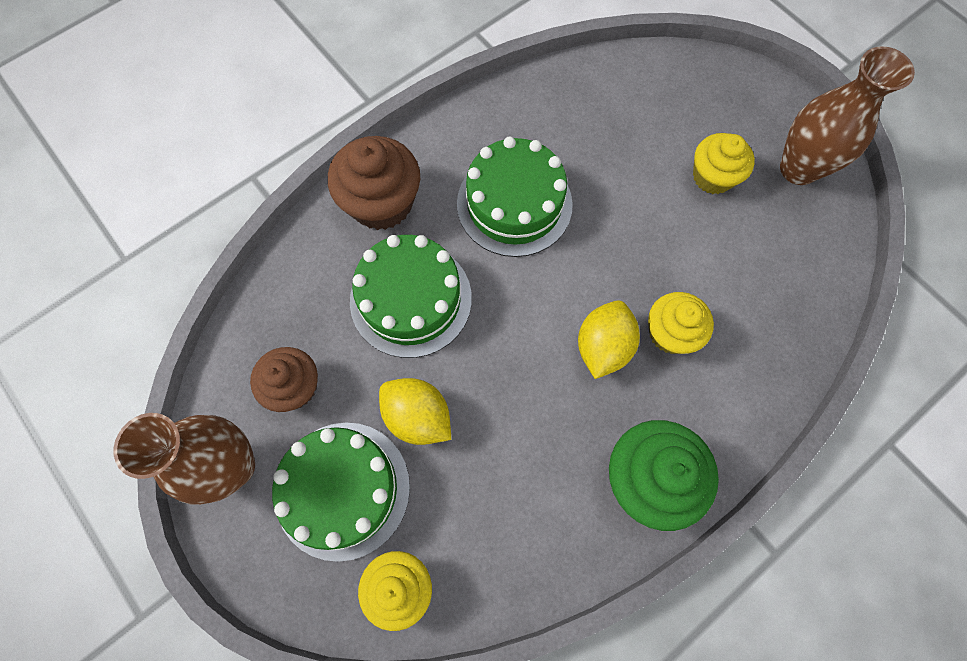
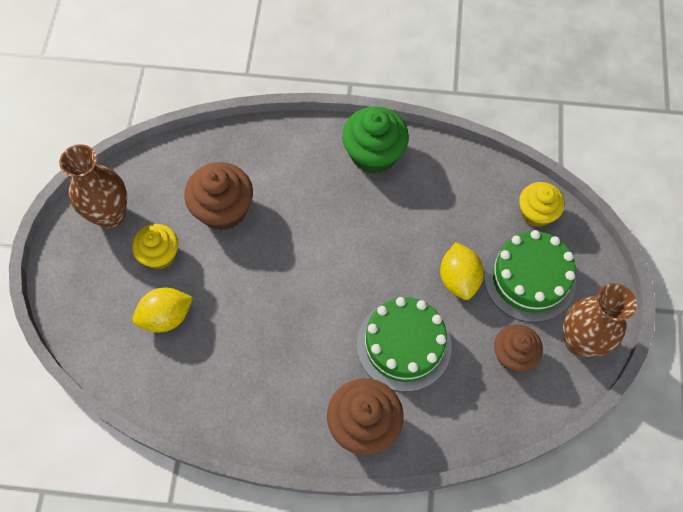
camera: 135 degrees left, 5 degrees down
green cake [457,137,573,257] -> none
yellow lemon [578,300,640,379] -> yellow lemon moved to [133,288,193,332]
yellow cupcake [648,292,714,354] -> none
none -> brown cupcake [184,162,253,230]

